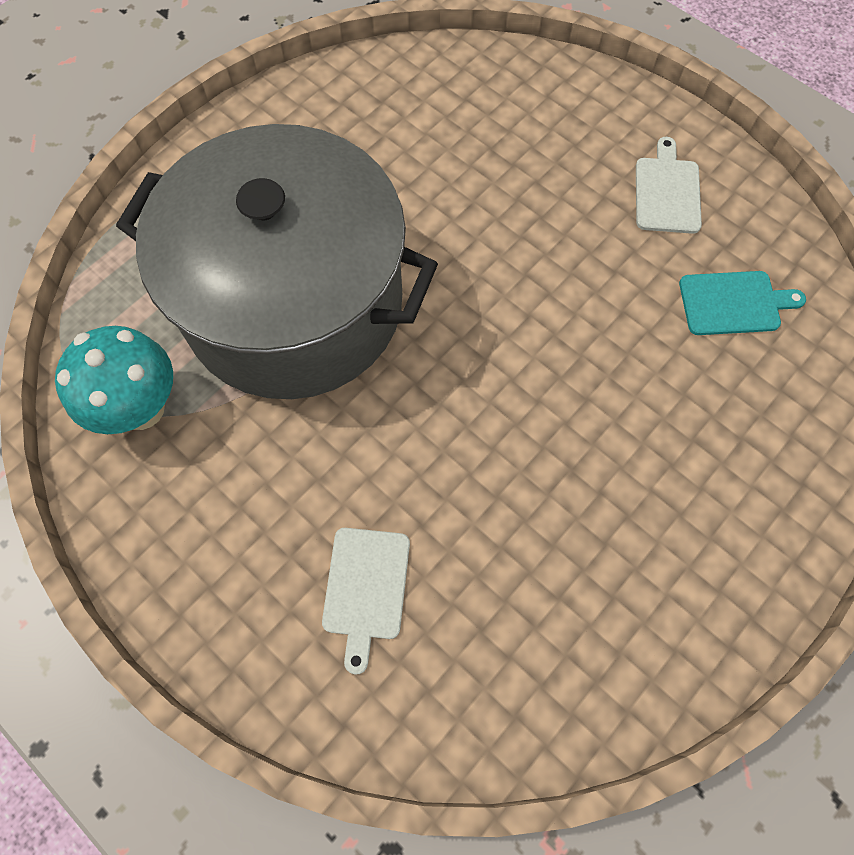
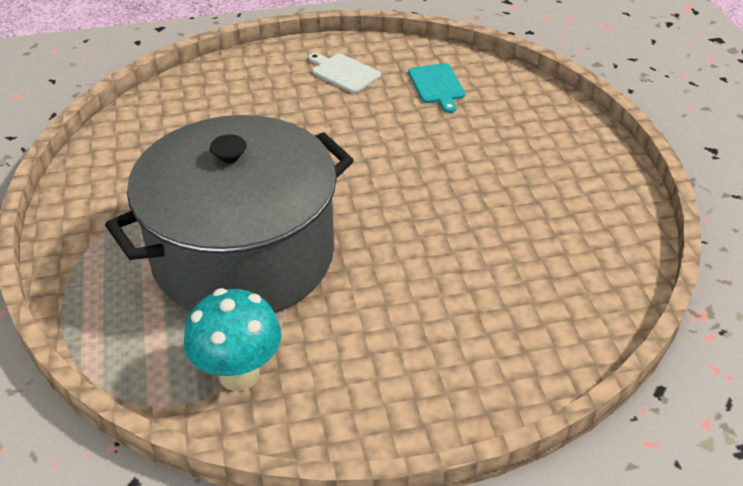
camera: 55 degrees left, 25 degrees down
white cutting board [322,528,410,675] -> none
turquoise cutting board [679,271,806,335] -> turquoise cutting board turned 135 degrees clockwise [408,63,465,113]

